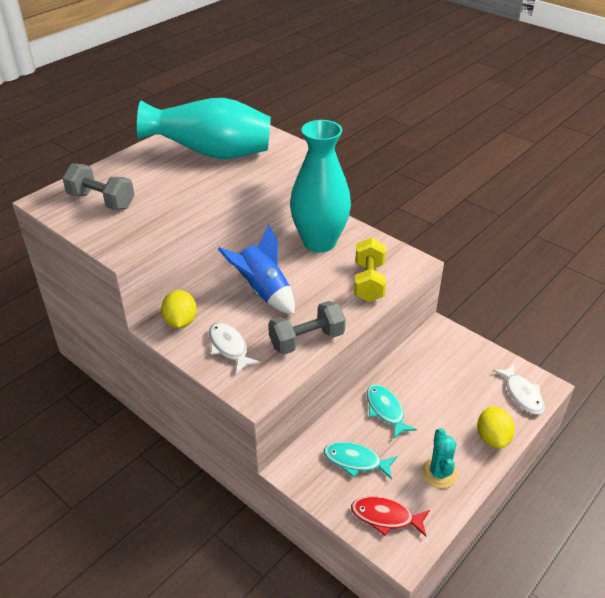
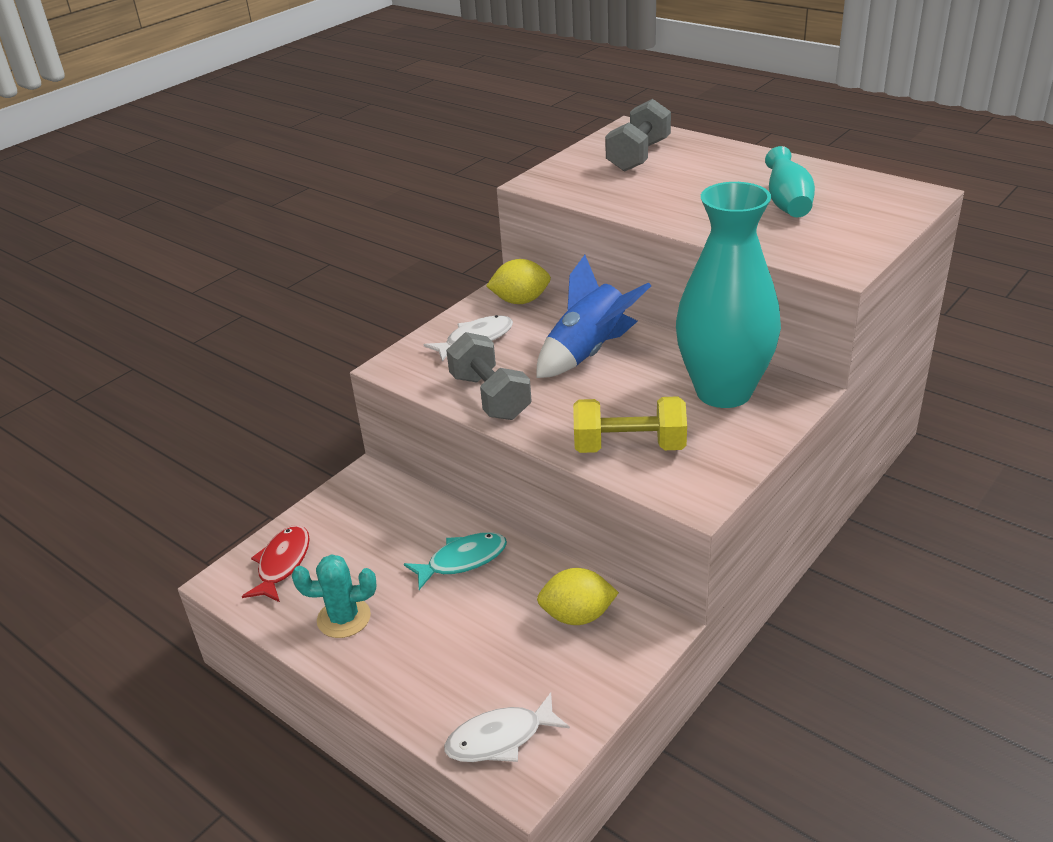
camera: 90 degrees right, 5 degrees down
turquoise vase [137,98,271,159] -> turquoise vase [765,146,815,217], size x0.47
turquoise fish [324,442,397,479] -> none
yellow lemon [477,406,515,449] -> yellow lemon moved to [537,568,619,625]

